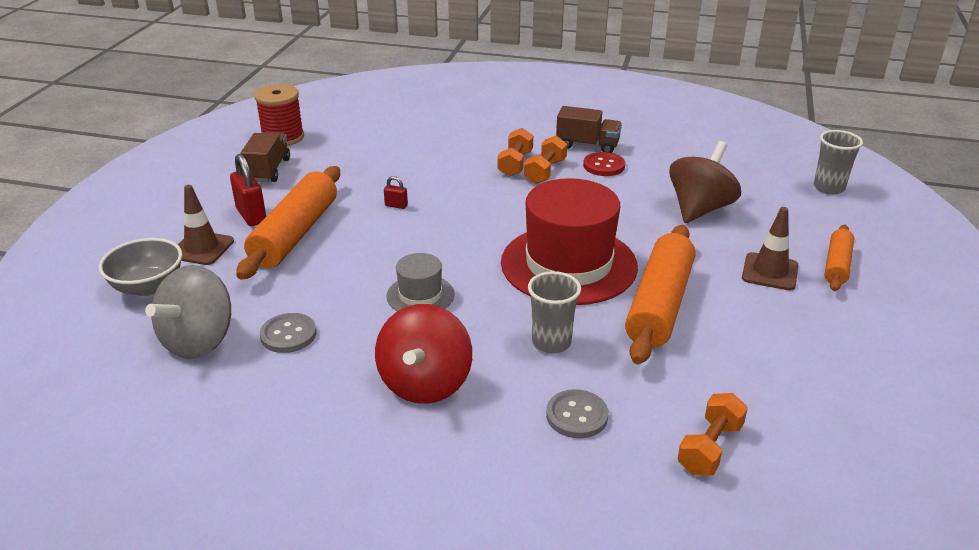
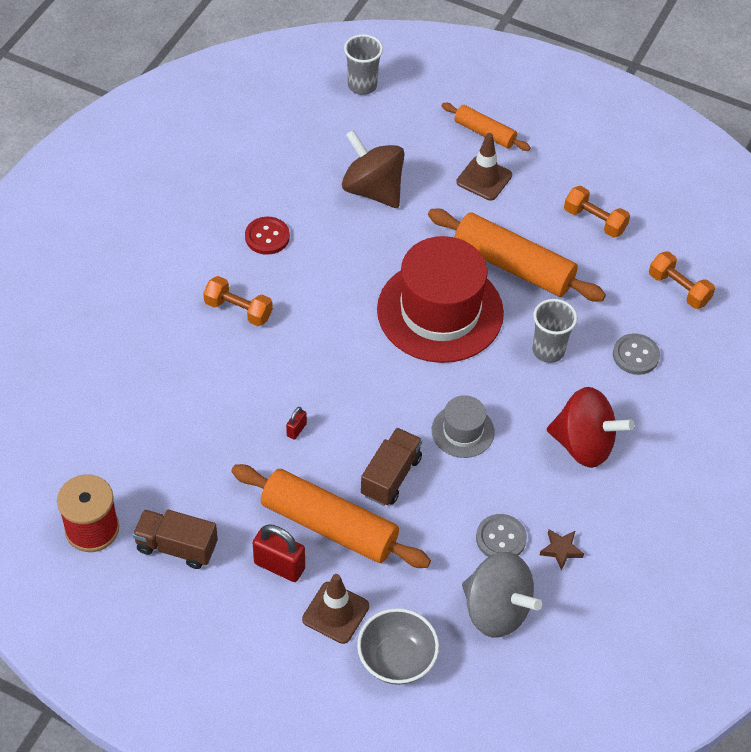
camera: 80 degrees left, 20 degrees up
red padlock [230,154,266,226] -> red padlock turned 45 degrees clockwise [253,524,305,582]
orange dumbbell [524,135,567,184] -> orange dumbbell moved to [564,186,630,238]
brown truck [556,106,622,153] -> brown truck moved to [361,428,422,506]
none -> brown star [540,529,584,571]

